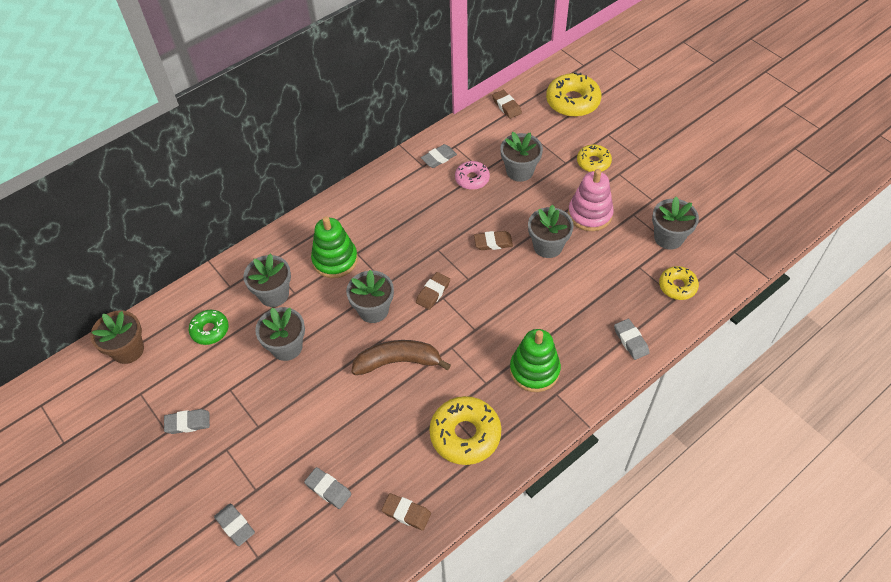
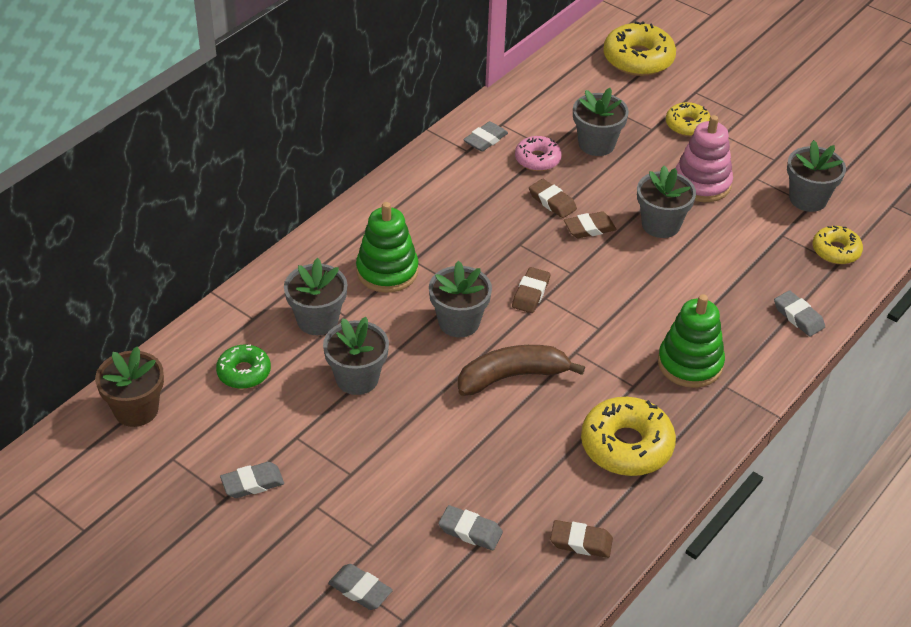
camera: 15 degrees left, 10 degrees down
brown eraser [492,90,522,119] -> brown eraser moved to [529,179,577,218]

